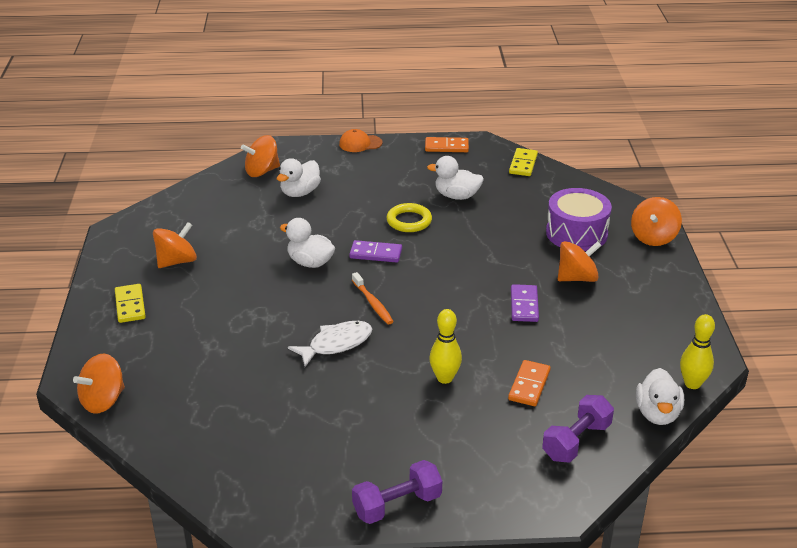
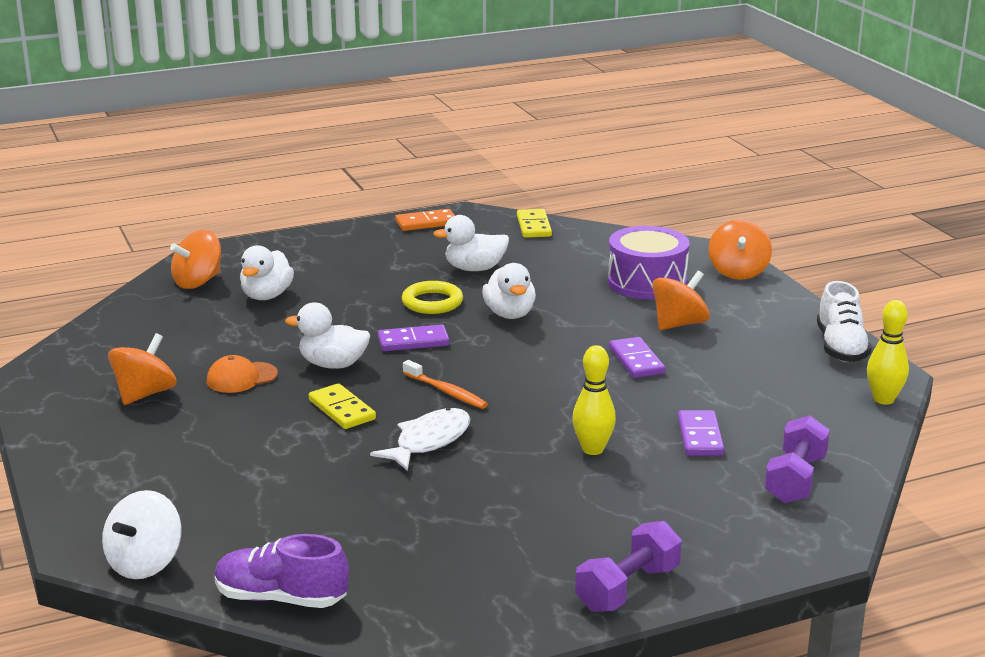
camera: 20 degrees left, 10 degrees down
orange spinning top [73,354,125,414] -> white spinning top [102,490,182,579]
yellow domino [115,284,146,323] -> yellow domino moved to [309,384,376,429]
orange cap [339,129,382,152] -> orange cap moved to [207,355,278,393]
orange domino [508,360,551,406] -> purple domino [678,410,724,456]
white duck [636,368,684,425] -> white duck moved to [482,263,536,319]
none -> purple shoe [214,534,349,608]
none -> white shoe [817,281,872,362]

